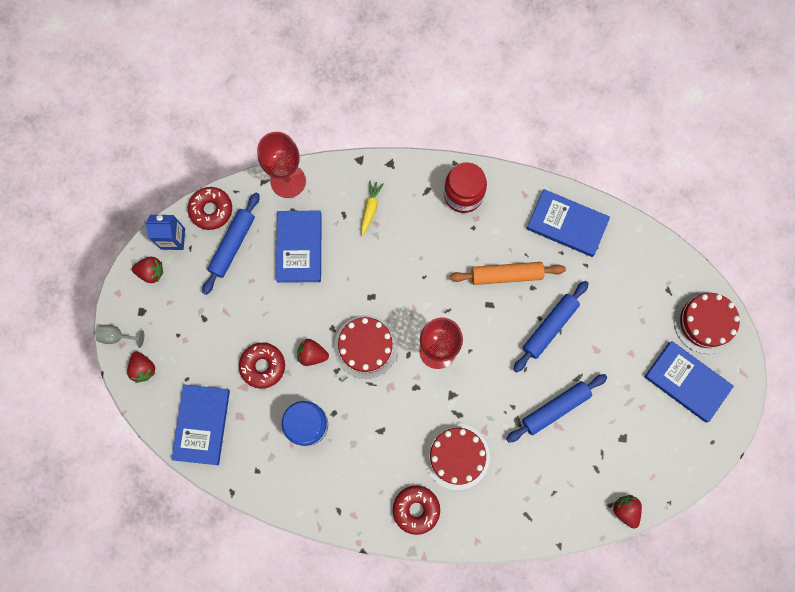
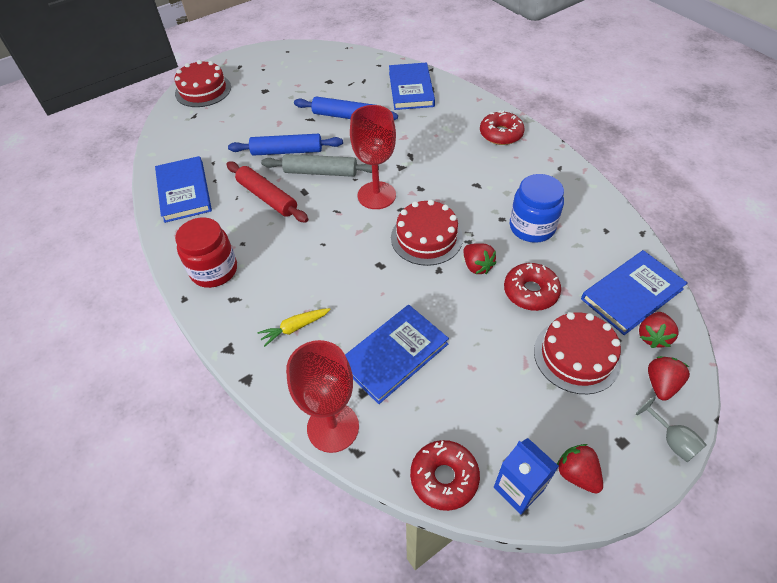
camera: 130 degrees left, 25 degrees down
blue rolling pin [202,193,259,295] -> none
red cake [424,423,490,490] -> red cake moved to [534,312,621,394]
orange rolling pin [450,262,566,285] -> red rolling pin [226,162,309,223]
red strawberry [613,495,642,529] -> red strawberry moved to [639,312,679,348]
blue book [644,341,734,422] -> blue book moved to [389,63,435,110]
none -> grey rolling pin [261,154,379,177]

